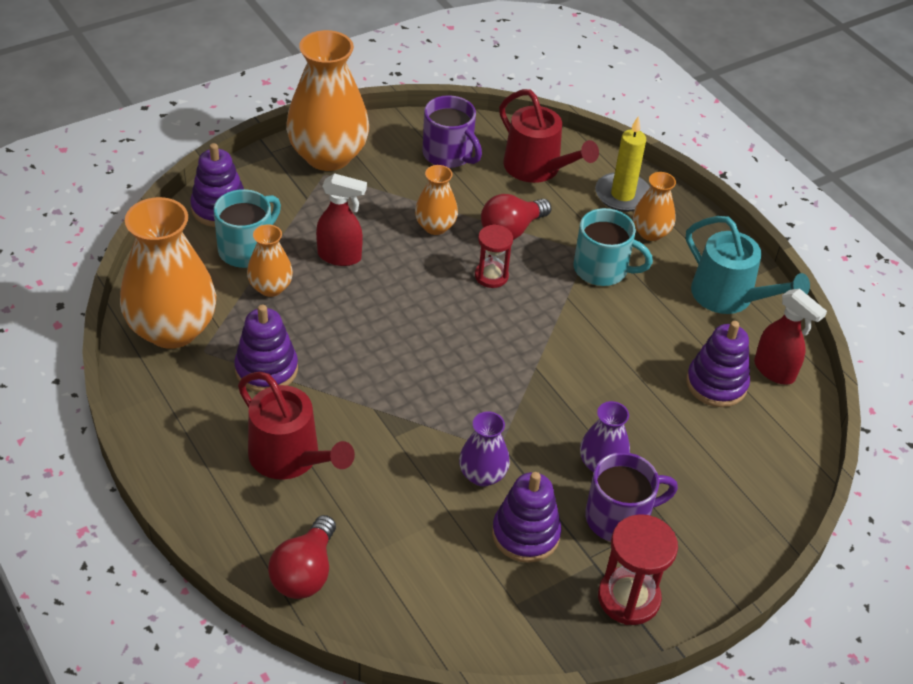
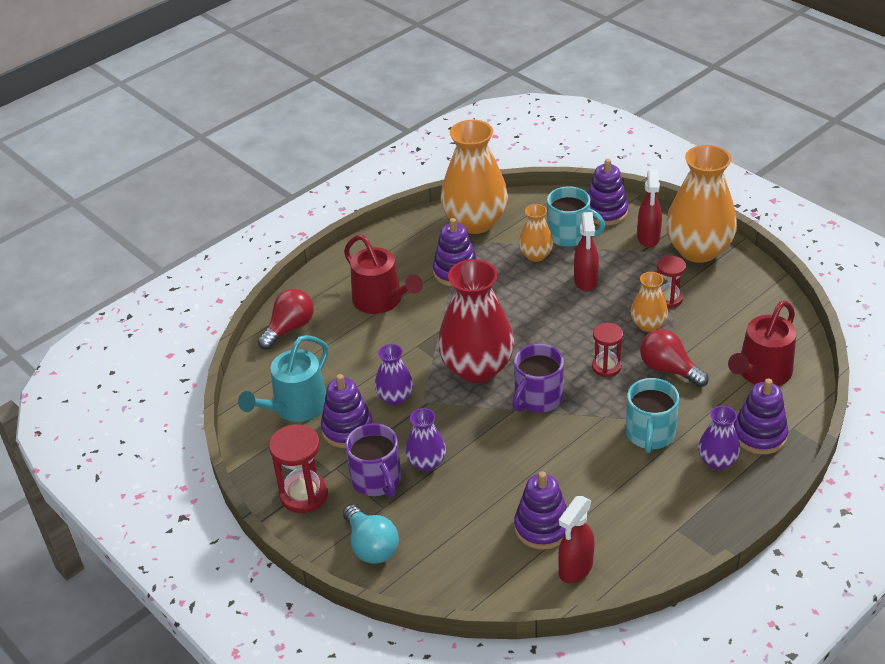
camera: 85 degrees right, 5 degrees down
red watering can [238,372,355,479] -> red watering can turned 75 degrees counterclockwise [344,235,423,314]
red light bulb [268,515,336,599] -> red light bulb turned 120 degrees clockwise [257,289,314,349]
purple mug [422,95,482,168] -> purple mug moved to [512,344,564,413]
yellow candle [595,116,650,212] -> purple stacking toy [734,379,788,454]
orange vase [633,172,676,241] -> purple vase [698,406,740,470]
turquoise watering can [686,216,810,314] -> turquoise watering can moved to [238,335,329,422]
none -> turquoise light bulb [343,504,399,564]
none -> red vase [438,259,514,383]
none -> red spray bottle [637,170,662,248]
none -> red hourglass [657,256,686,308]

